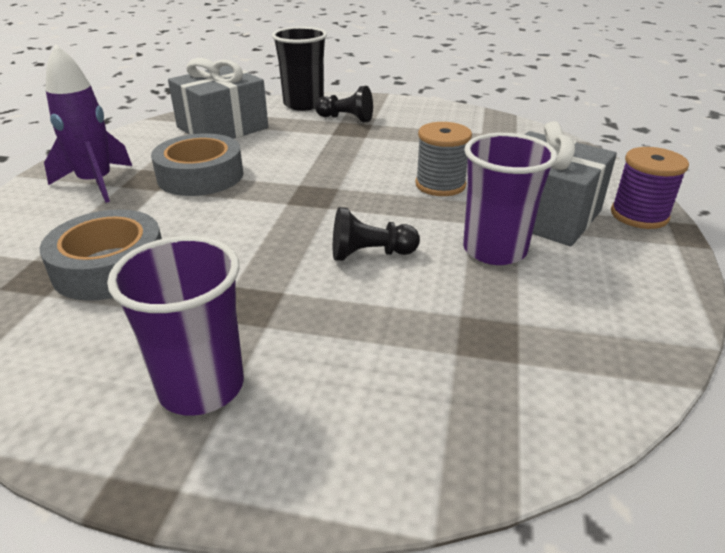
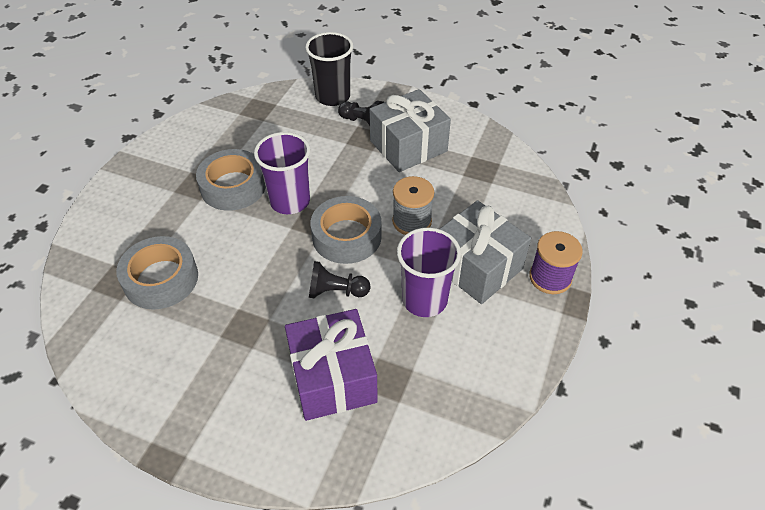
camera: 10 degrees right, 15 degrees up
purple rocket [44,44,132,203] -> none
purple cup [107,236,244,416] -> purple cup moved to [254,132,310,214]
grey gift [168,58,268,139] -> grey gift moved to [370,89,451,172]
none -> purple gift [285,309,378,421]
none -> grey tape [311,196,382,264]

